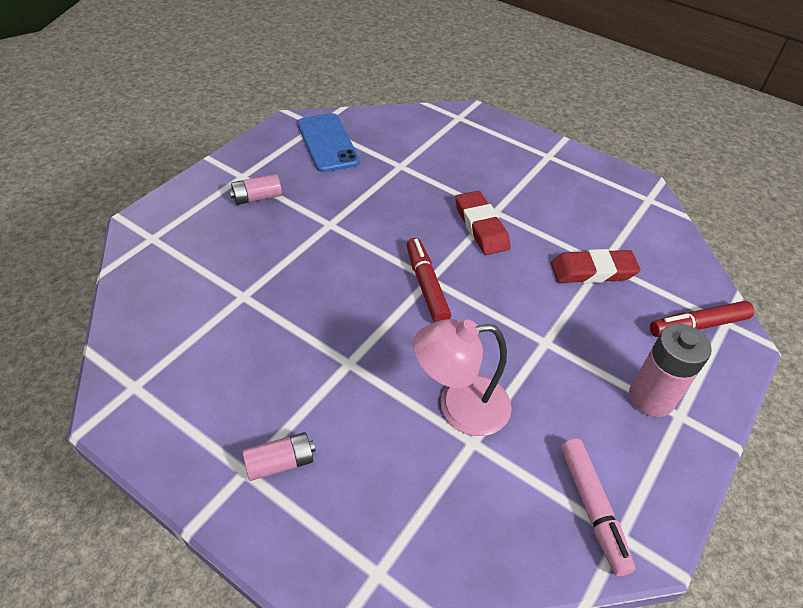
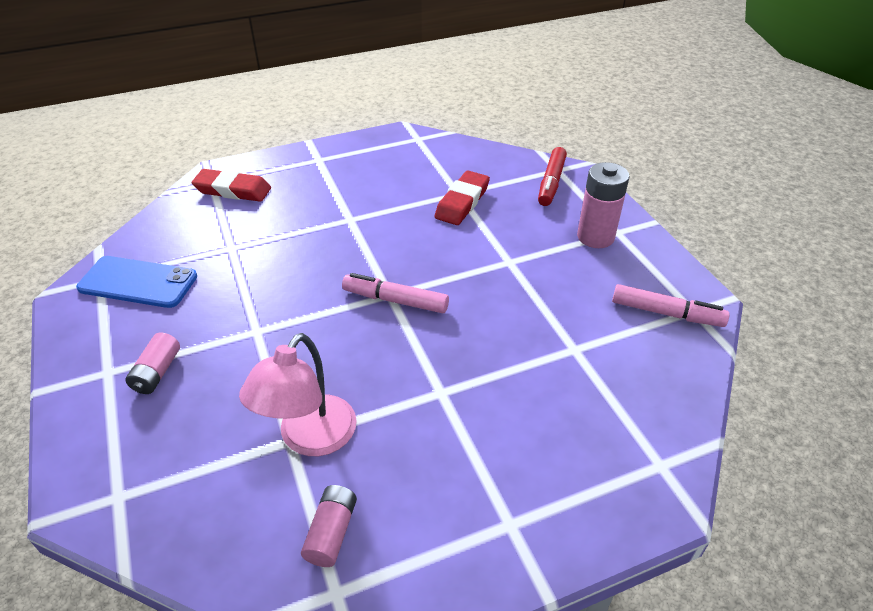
camera: 55 degrees left, 5 degrees down
pink battery [242,432,316,481] -> pink battery moved to [301,485,357,567]
red marker [406,238,451,322] -> pink marker [342,273,449,313]
pink lamp [413,319,512,436] -> pink lamp moved to [239,333,357,456]
red eraser [455,191,511,255] -> red eraser moved to [191,169,271,202]

